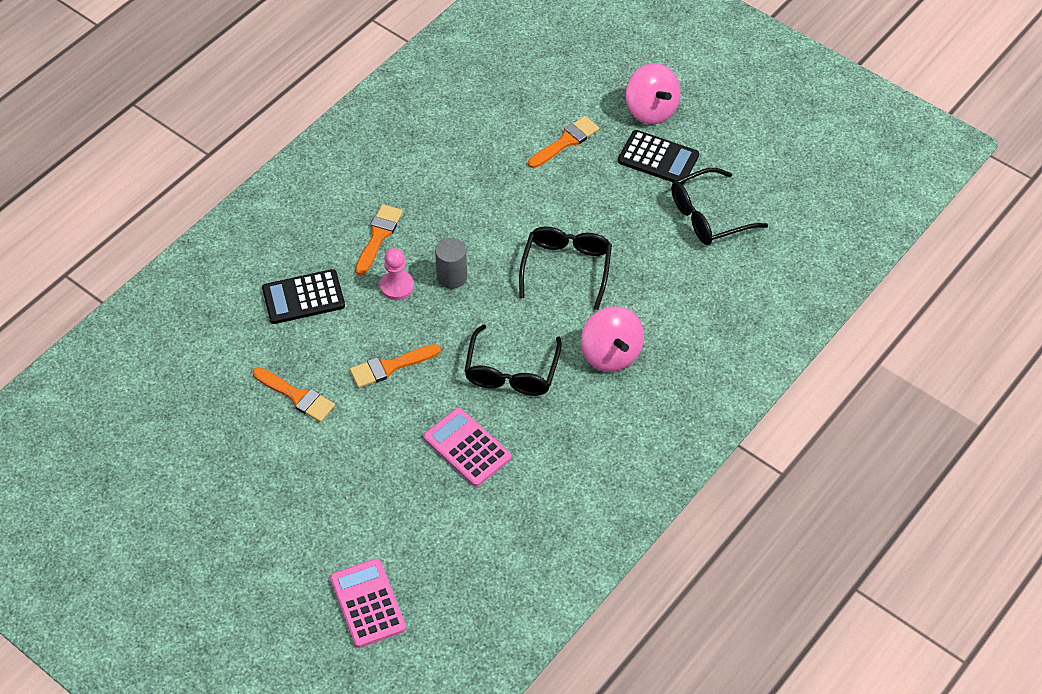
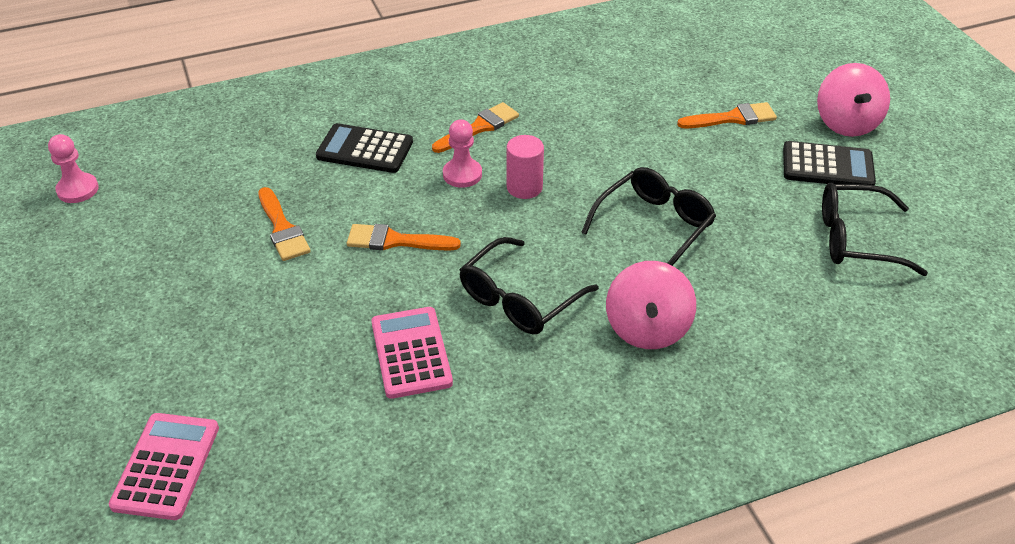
camera: 30 degrees right, 10 degrees down
grey cylinder [435,238,467,289] -> pink cylinder [507,135,544,199]
black calculator [618,130,699,185] -> black calculator turned 45 degrees counterclockwise [783,141,876,186]
none -> pink pawn [48,134,99,203]

